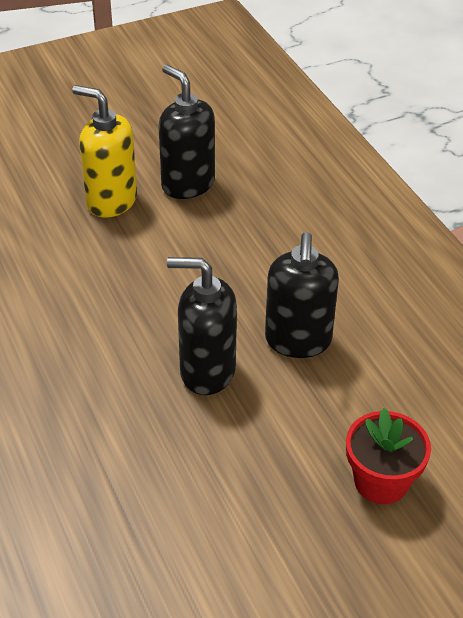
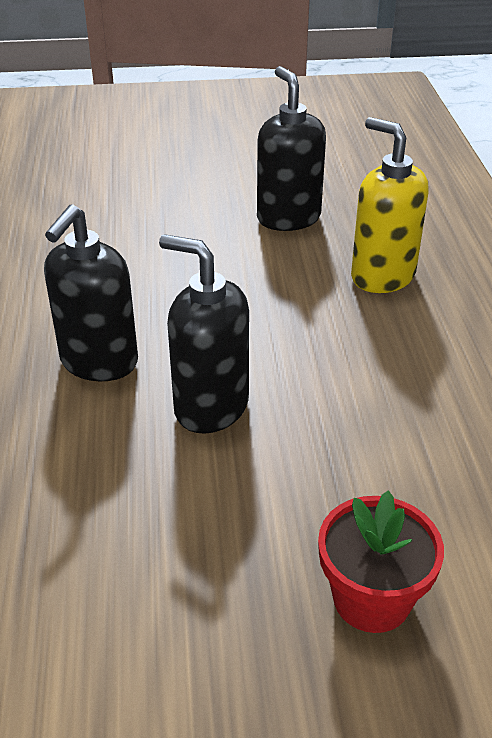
camera: 20 degrees right, 5 degrees down
yellow soap dispenser [72,85,137,218] -> yellow soap dispenser moved to [351,117,428,293]
black soap dispenser [265,232,339,358] -> black soap dispenser moved to [44,204,138,381]

